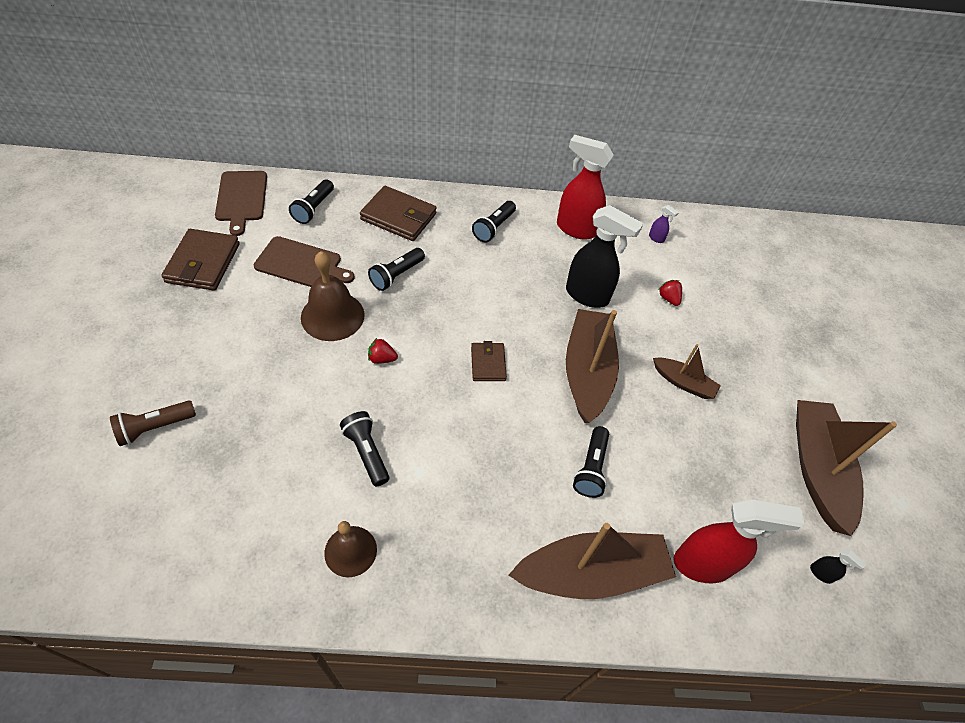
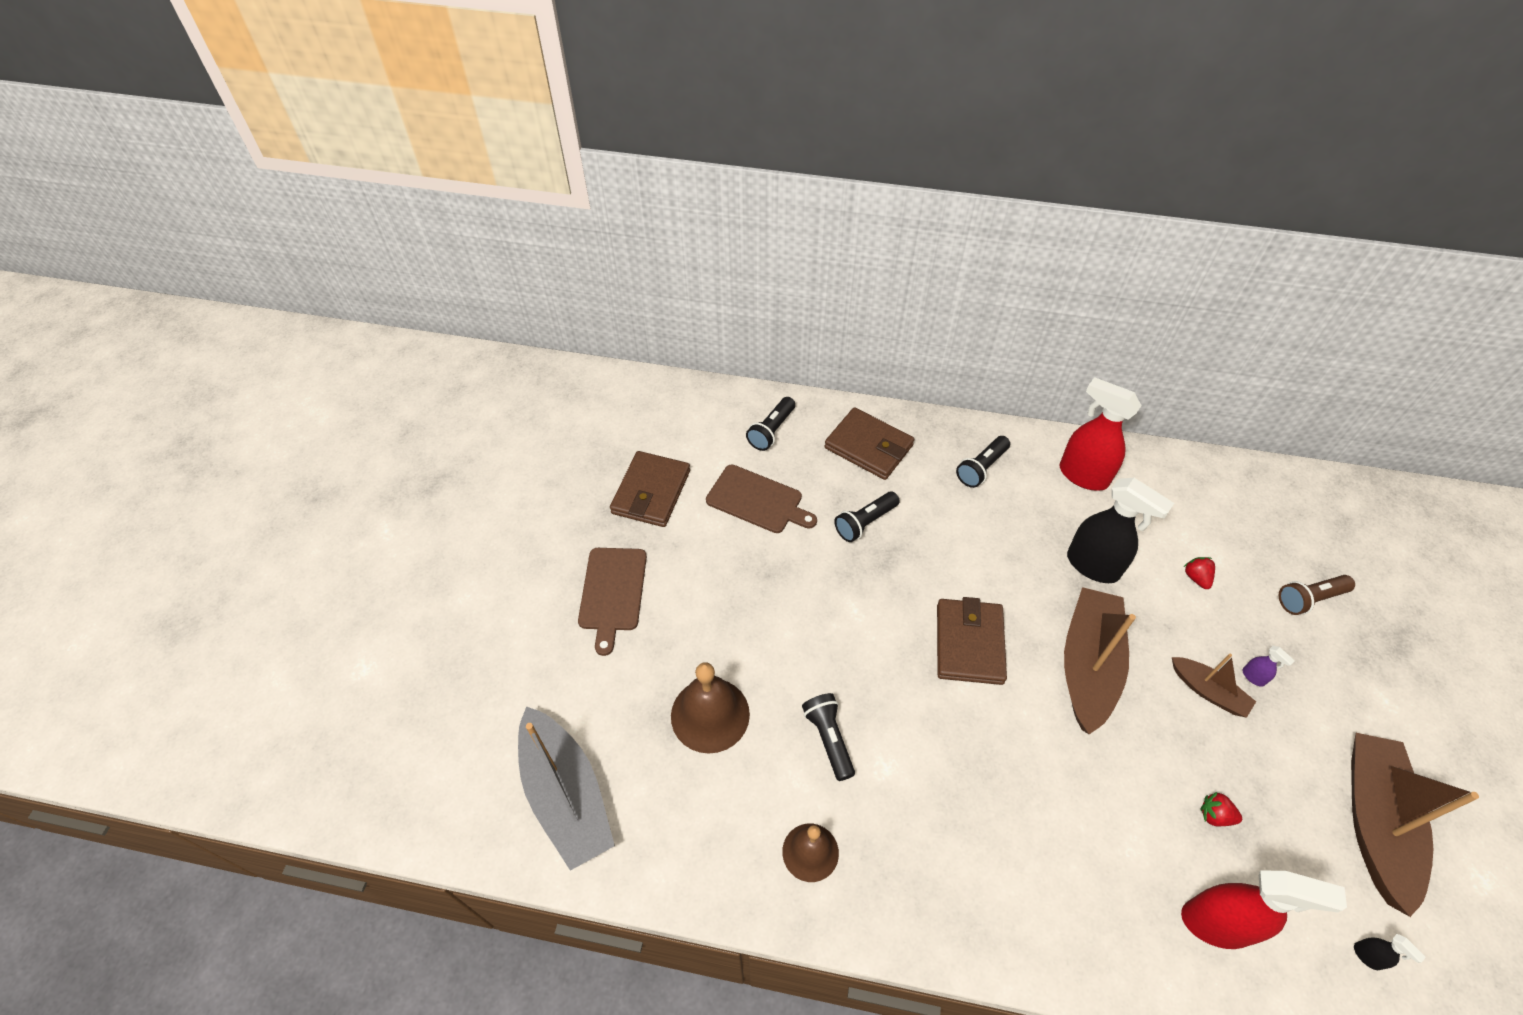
camera: 15 degrees right, 0 degrees up
brown flashlight [110,400,196,446] -> brown flashlight moved to [1279,575,1355,615]
brown cutting board [215,171,267,236] -> brown cutting board moved to [578,548,647,656]
brown bell [301,251,365,341] -> brown bell moved to [671,662,750,753]
red strawberry [368,338,398,364] -> red strawberry moved to [1200,792,1242,826]
brown wallet [471,341,507,381] -> brown wallet [937,597,1007,685], size x1.69
brown boat [508,523,676,599] -> none
black flashlight [573,426,609,498] -> none
purple spray bottle [649,205,679,243] -> purple spray bottle moved to [1243,646,1295,687]
none -> grey boat [518,706,615,871]

